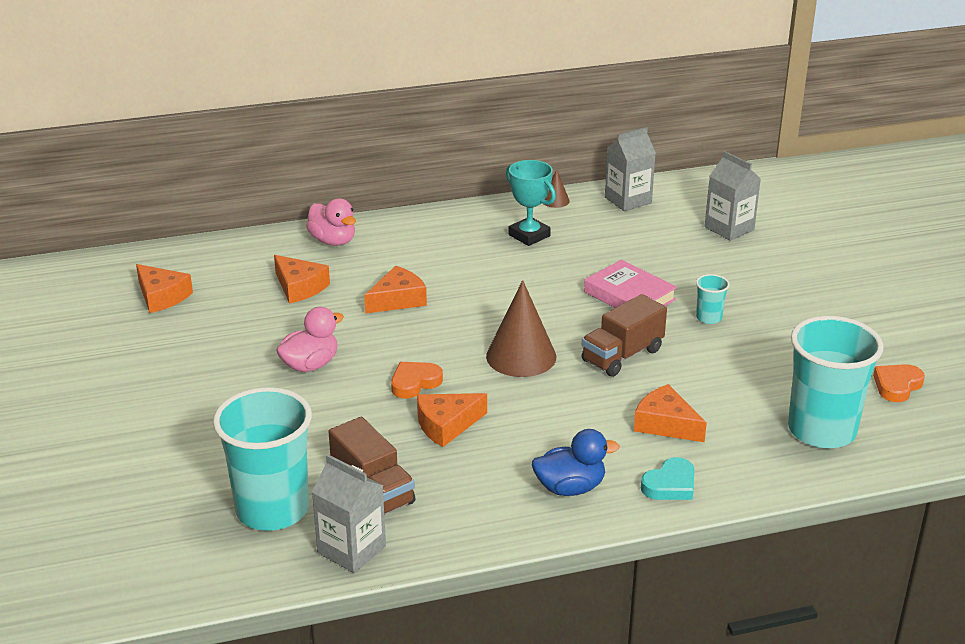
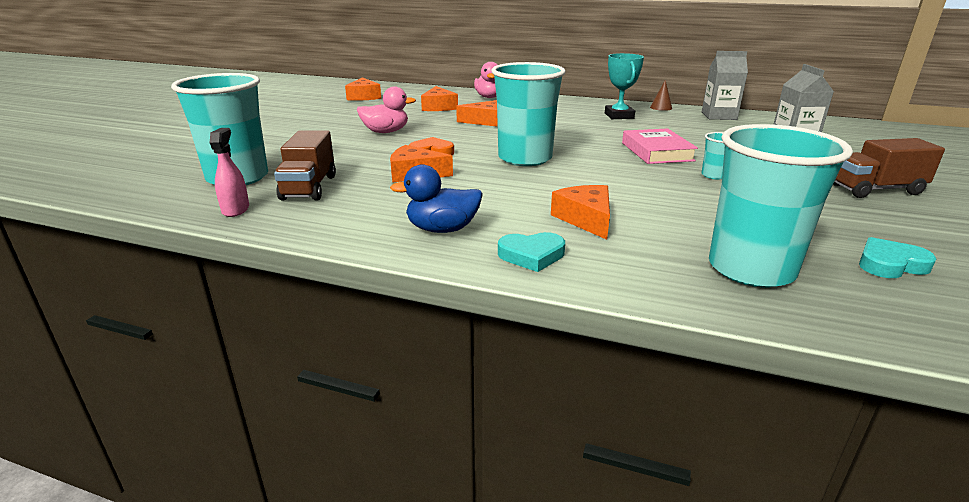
camera: 35 degrees right, 5 degrees down
grey carton [312,454,386,573] -> pink spray bottle [210,128,249,217]
brown cone [486,280,556,377] -> turquoise cup [491,62,566,166]
blue duck [532,429,620,496] -> blue duck turned 150 degrees clockwise [390,164,483,233]
brown truck [582,294,667,377] -> brown truck moved to [833,138,945,198]
orange heart [873,364,925,402] -> turquoise heart [859,237,937,278]

